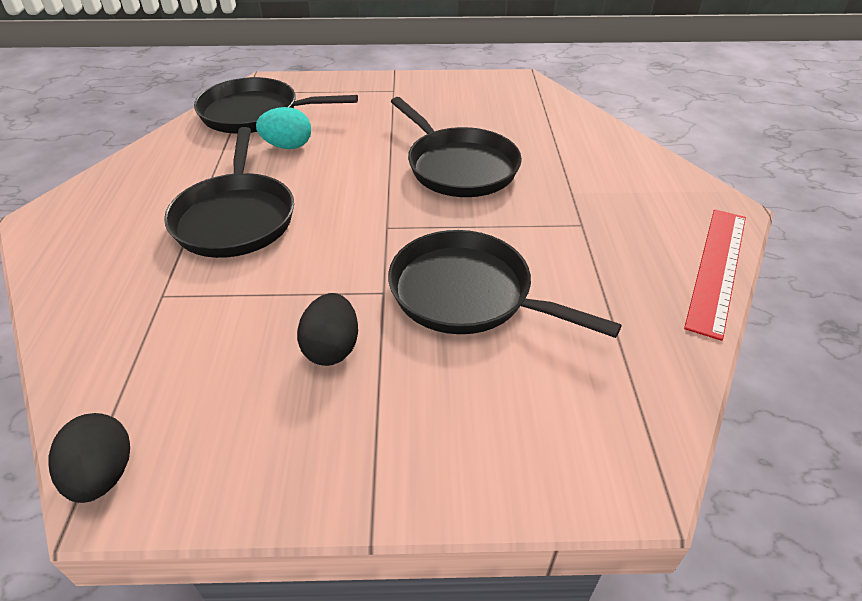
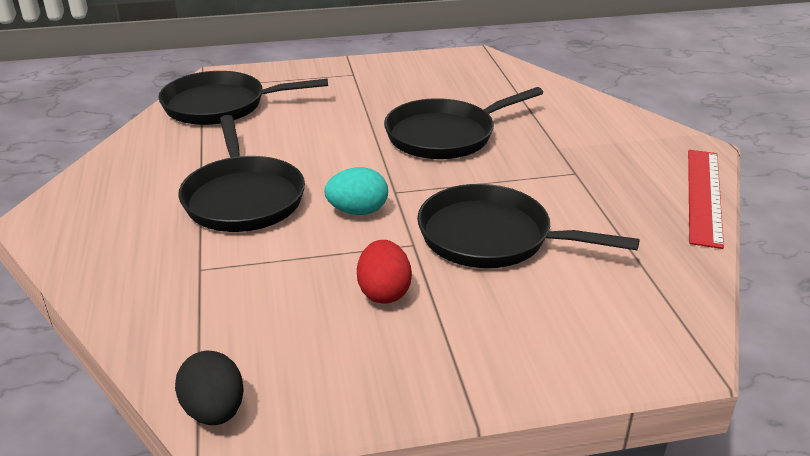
camera: 10 degrees left, 10 degrees down
turquoise egg [256,107,311,149] -> turquoise egg moved to [324,167,388,215]
black egg [297,293,358,366] -> red egg [357,240,412,304]
black pan [391,97,522,197] -> black pan turned 105 degrees clockwise [384,87,543,159]

